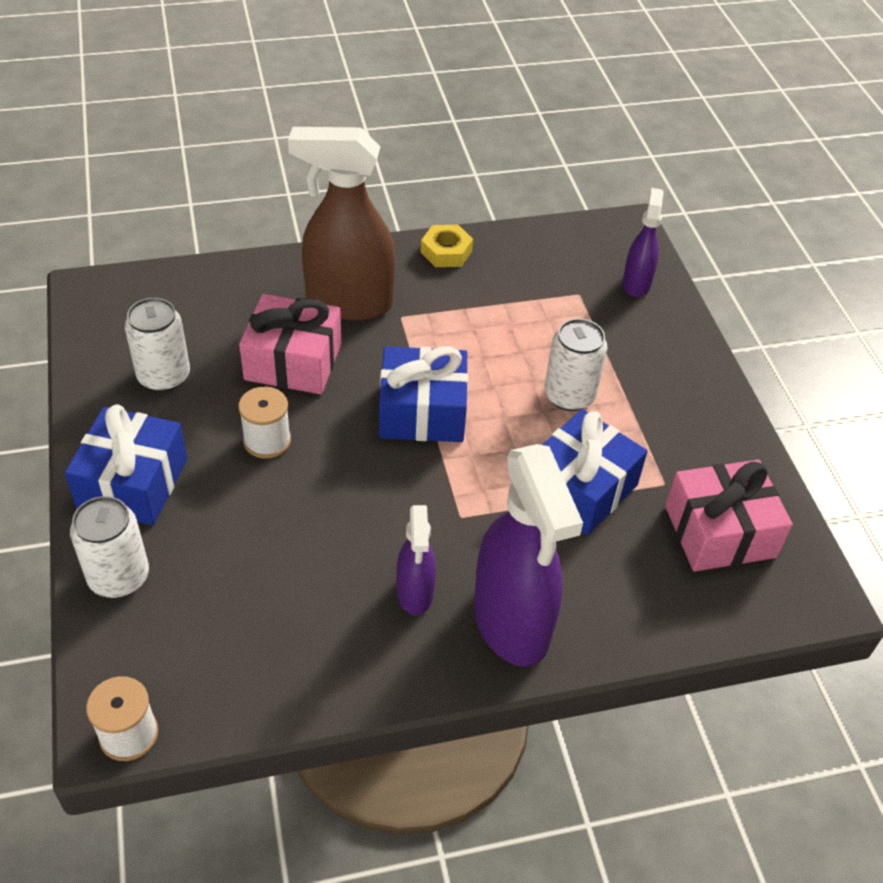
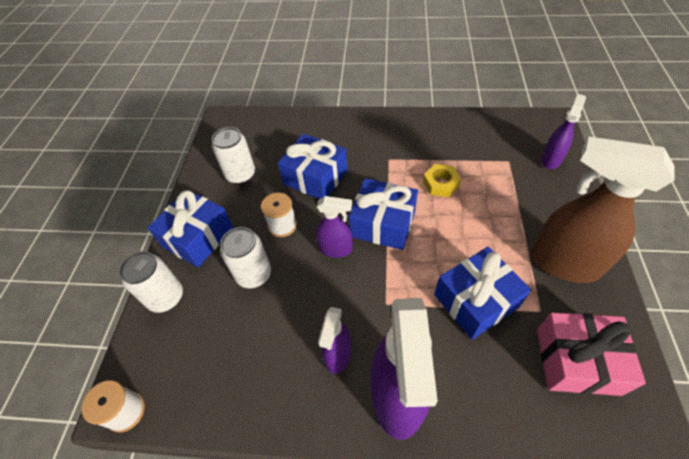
camera: 25 degrees right, 5 degrees up
pink gift [239,294,341,394] -> blue gift [278,134,347,199]
brown spray bottle [288,127,395,321] -> brown spray bottle moved to [531,137,675,283]
yellow nut [421,225,473,267] -> yellow nut moved to [423,164,461,197]
white can [544,318,607,411] -> white can moved to [220,227,271,288]
none -> purple spray bottle [316,196,352,258]

